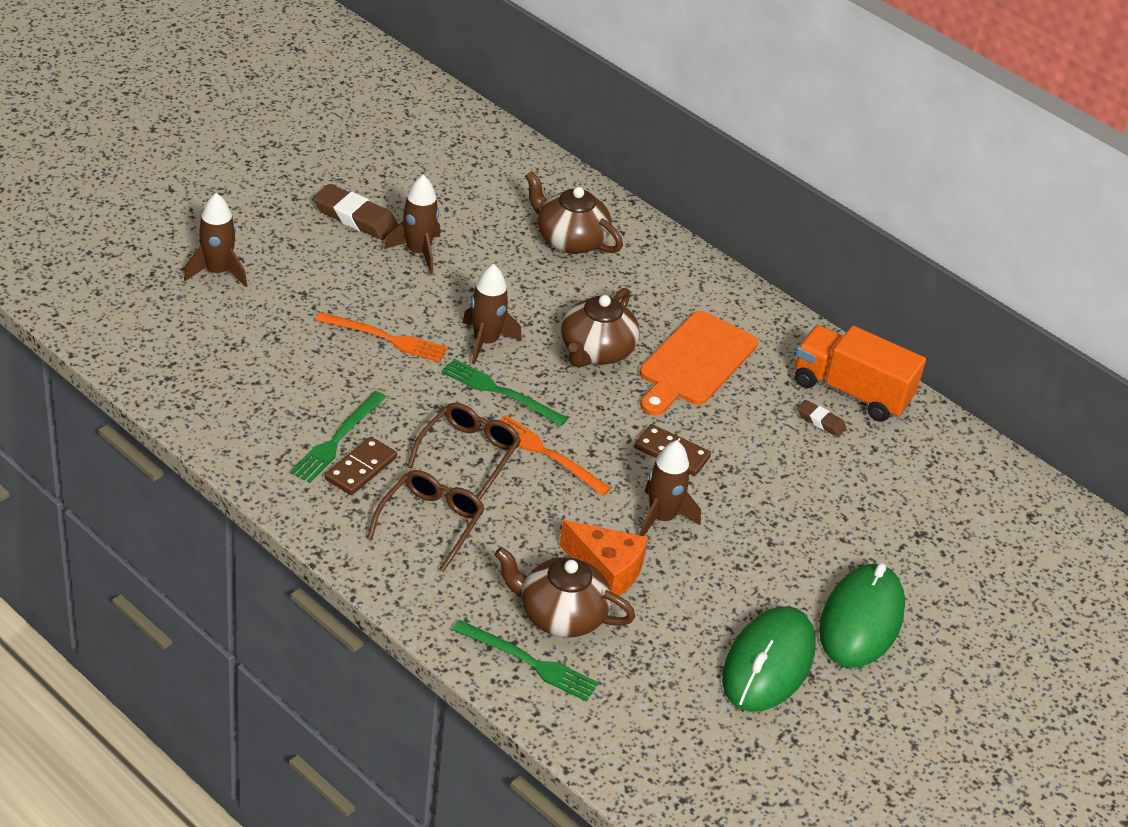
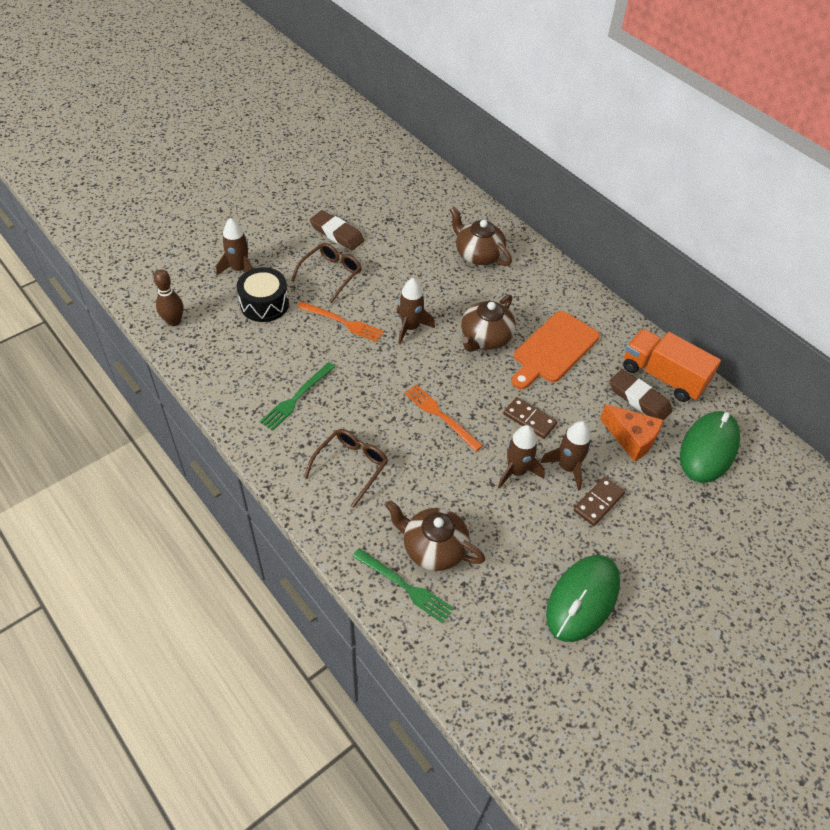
camera: 10 degrees right, 10 degrees up
brown domino [325,437,397,495] -> brown domino moved to [573,477,625,526]
brown rocket [384,175,440,274] -> brown rocket moved to [540,421,591,490]
brown glasses [407,403,521,500] -> brown glasses moved to [291,243,362,303]
green fork [442,359,568,426] -> none
orange cheese [559,520,648,596] -> orange cheese moved to [600,404,663,462]
brown eraser [797,400,847,437] -> brown eraser [609,369,672,421], size x1.82
green mouse [819,563,905,668] -> green mouse moved to [680,411,740,483]
none -> brown bowling pin [153,270,184,326]
none -> black drum [237,267,289,322]

